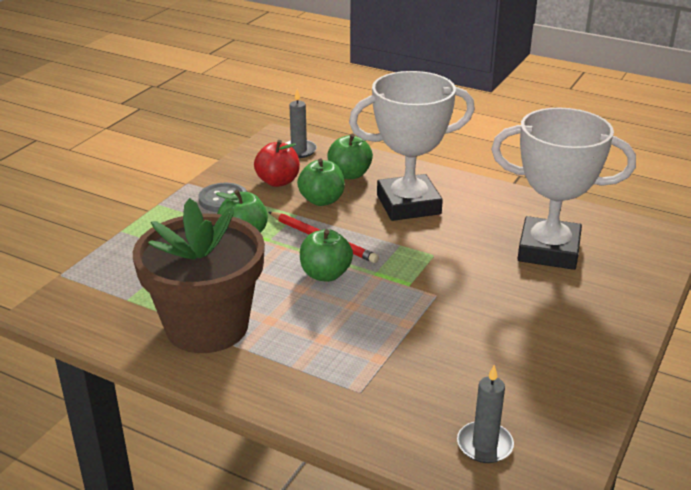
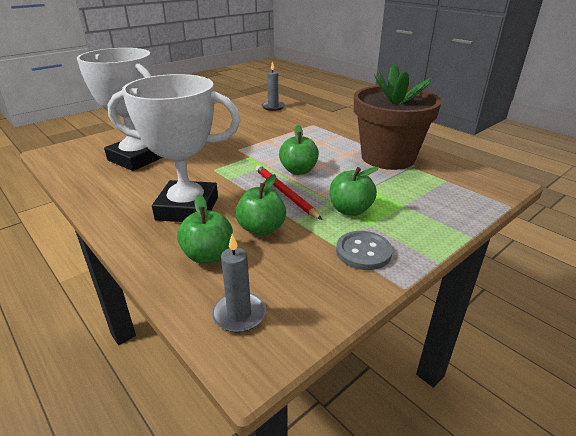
camera: 160 degrees left, 0 degrees up
red apple [254,140,300,187] -> none

